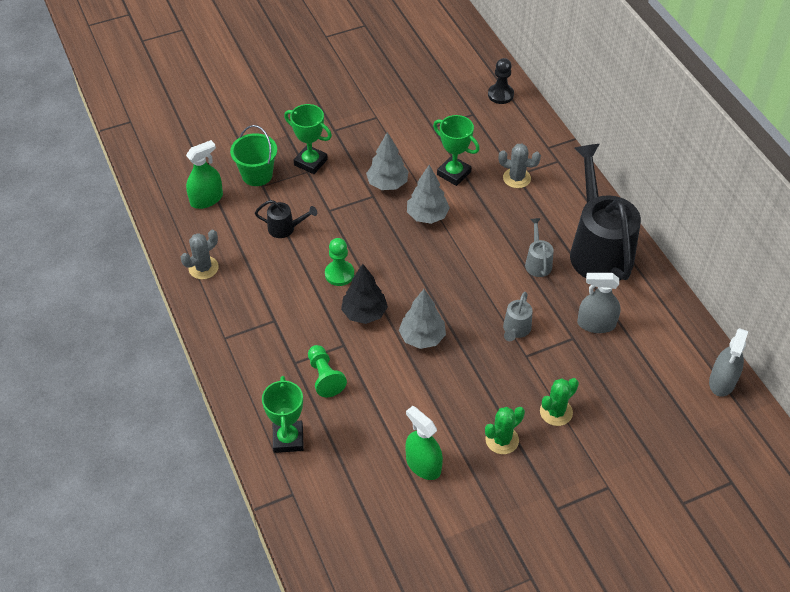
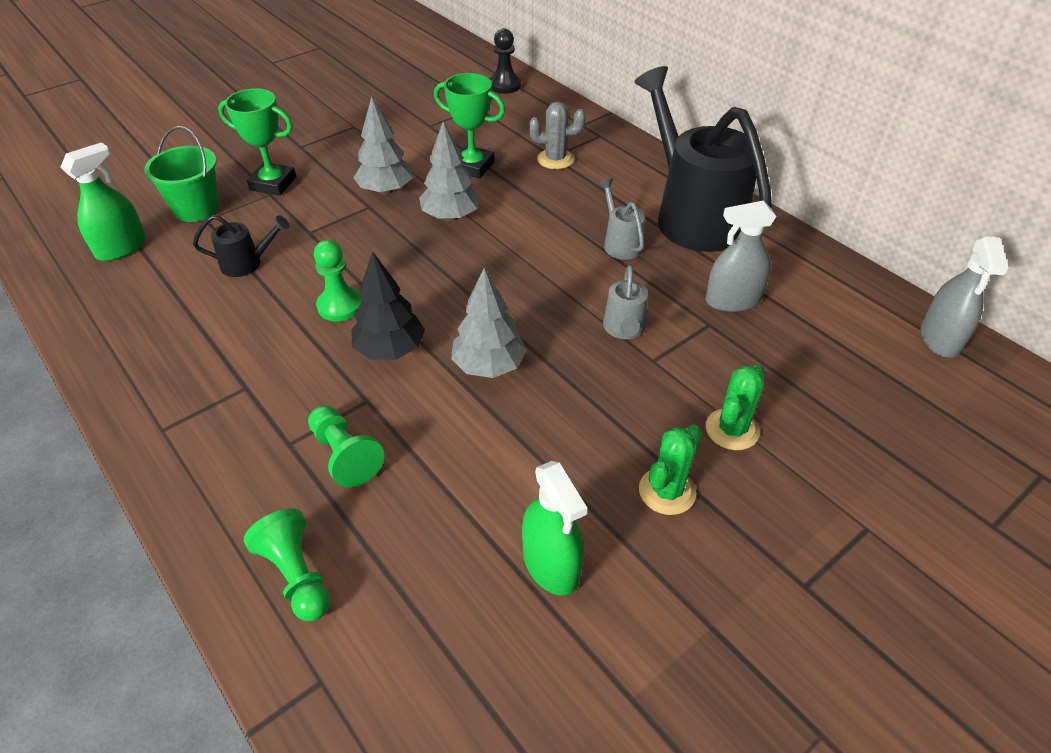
camera: 15 degrees left, 5 degrees down
grey cactus [181,230,219,279] -> none
green trophy [262,376,304,453] -> green pawn [244,508,330,621]
green spray bottle [406,406,443,480] -> green spray bottle turned 150 degrees counterclockwise [522,461,587,596]

